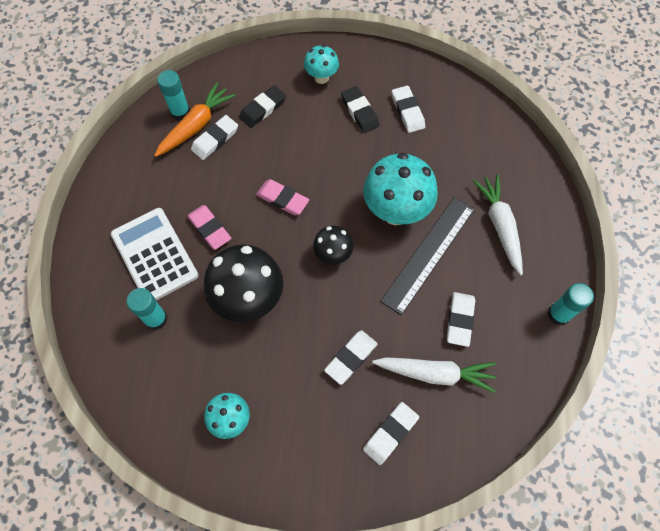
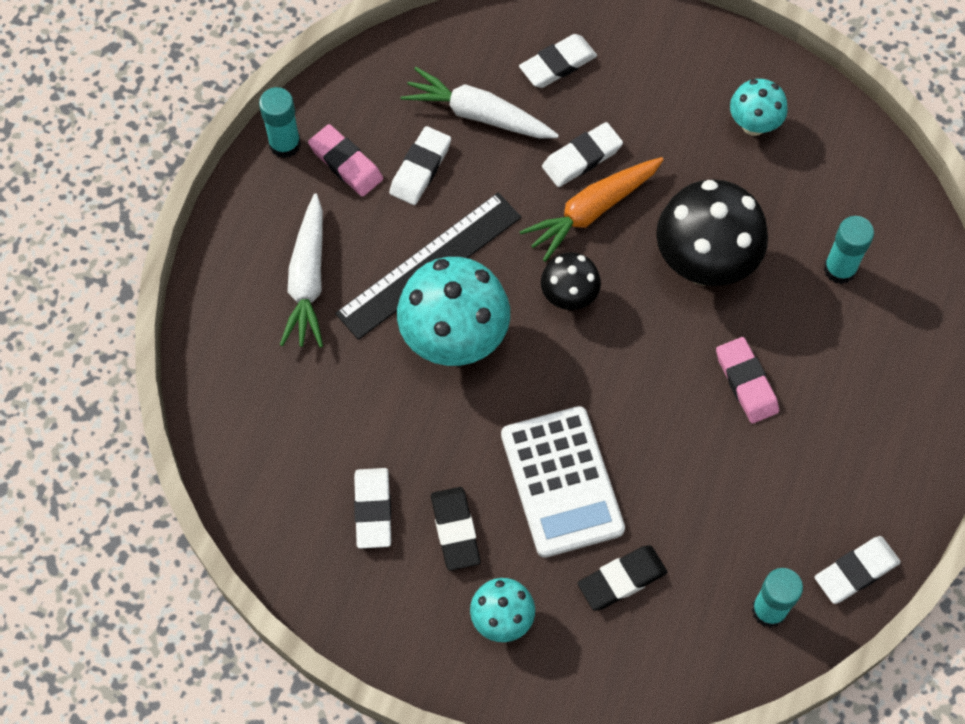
camera: 165 degrees left, 0 degrees up
white calculator [111,208,198,301] -> white calculator moved to [501,406,625,558]
orange carrot [154,83,235,157] -> orange carrot moved to [519,157,664,262]
white eraser [191,115,238,160] -> white eraser moved to [815,536,901,604]
pink eraser [256,179,309,215] -> pink eraser moved to [308,124,383,197]

